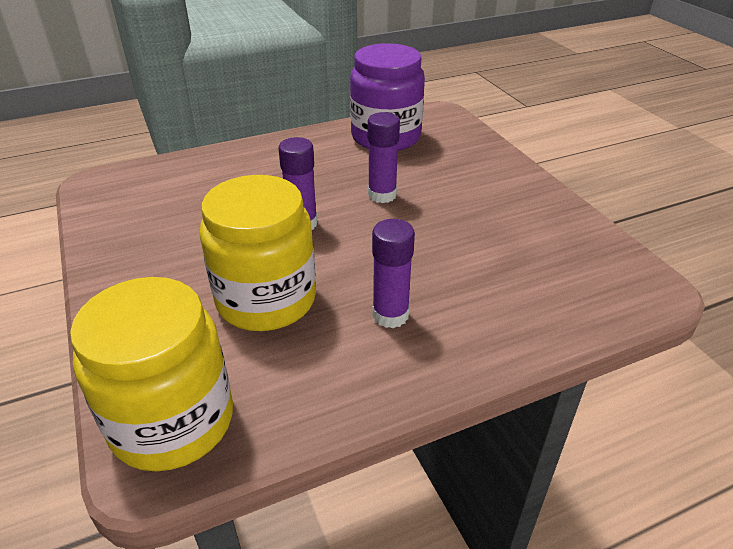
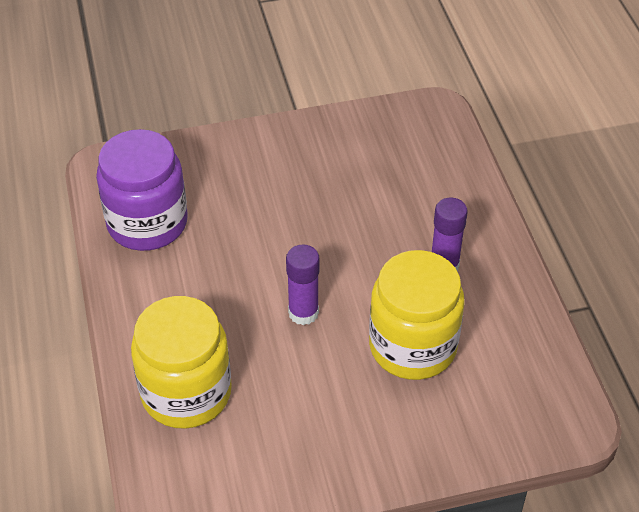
camera: 80 degrees left, 10 degrees up
yellow jar [70,277,233,471] -> yellow jar moved to [131,296,232,429]
purple glue stick [368,112,400,203] -> none

